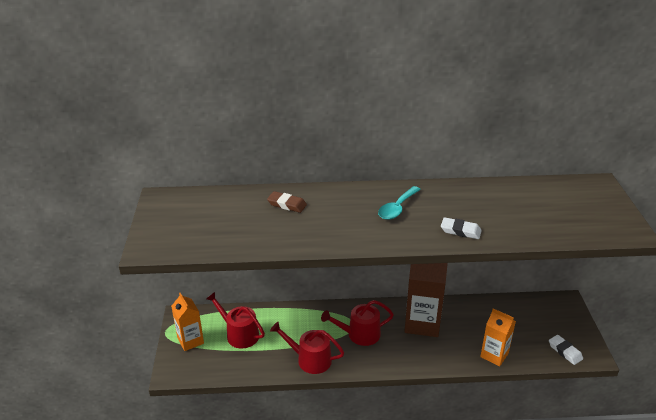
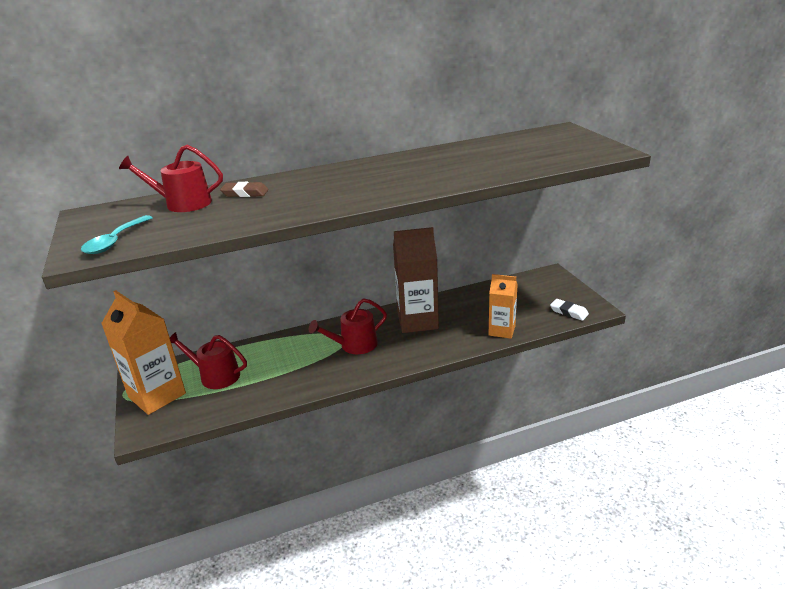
camera: 15 degrees left, 5 degrees down
orange carton [171,293,204,351] -> orange carton [101,290,186,415], size x1.65
red watering can [270,322,344,374] -> red watering can moved to [119,145,223,212]
turquoise spoon [378,186,421,220] -> turquoise spoon moved to [81,215,153,254]
white eraser [441,217,482,239] -> none

